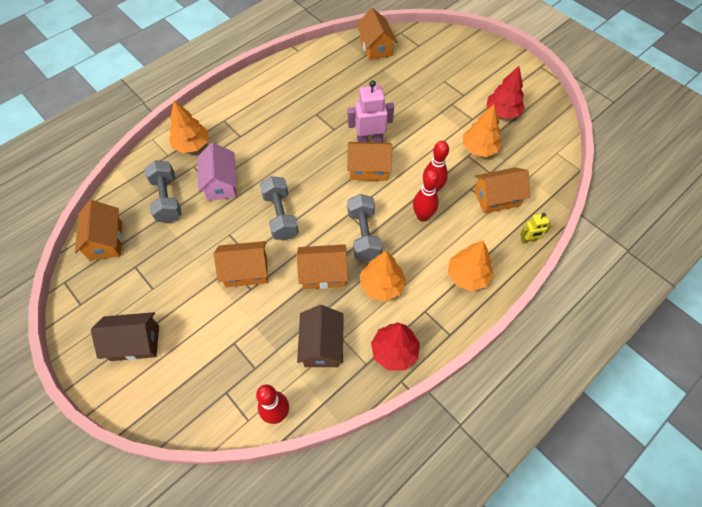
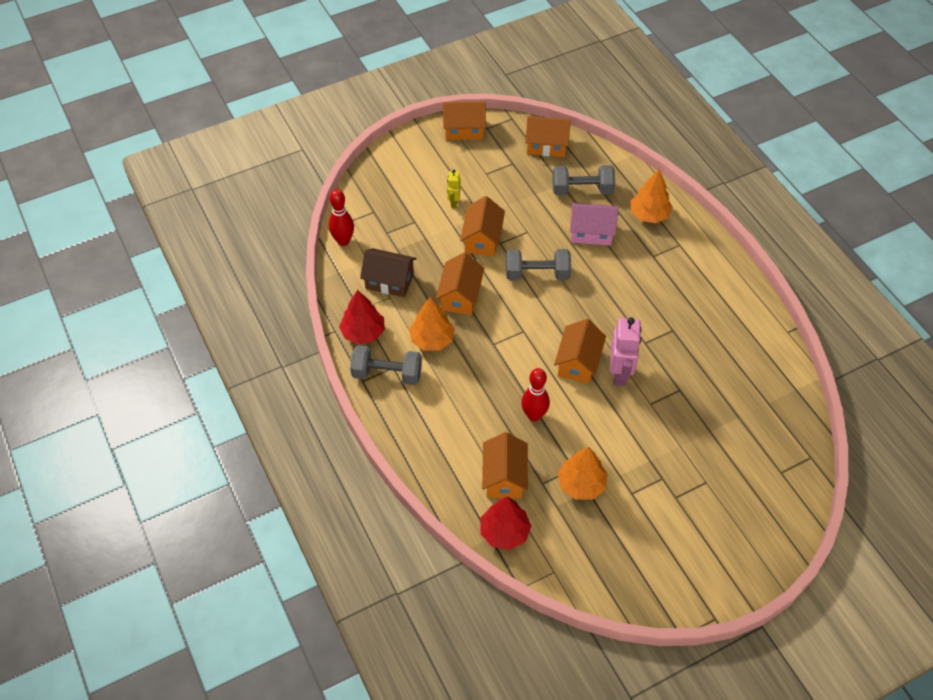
camera: 105 degrees right, 5 degrees down
brown house [91,312,159,361] -> none
grey dumbbell [347,194,382,261] -> grey dumbbell moved to [350,345,422,385]
orange house [356,8,397,60] -> orange house moved to [443,101,486,140]
red bowling pin [413,169,439,222] -> none
orange tree [448,241,494,291] -> none
red tree [486,66,525,119] -> red tree moved to [481,496,531,550]
yellow robot [520,213,551,243] -> yellow robot moved to [447,170,461,208]

